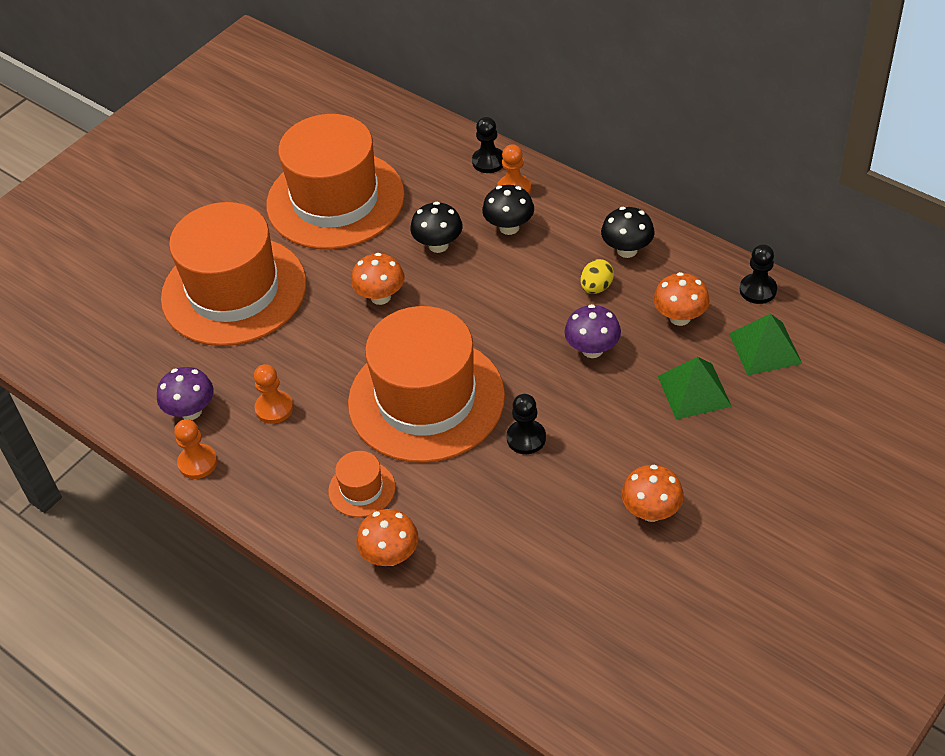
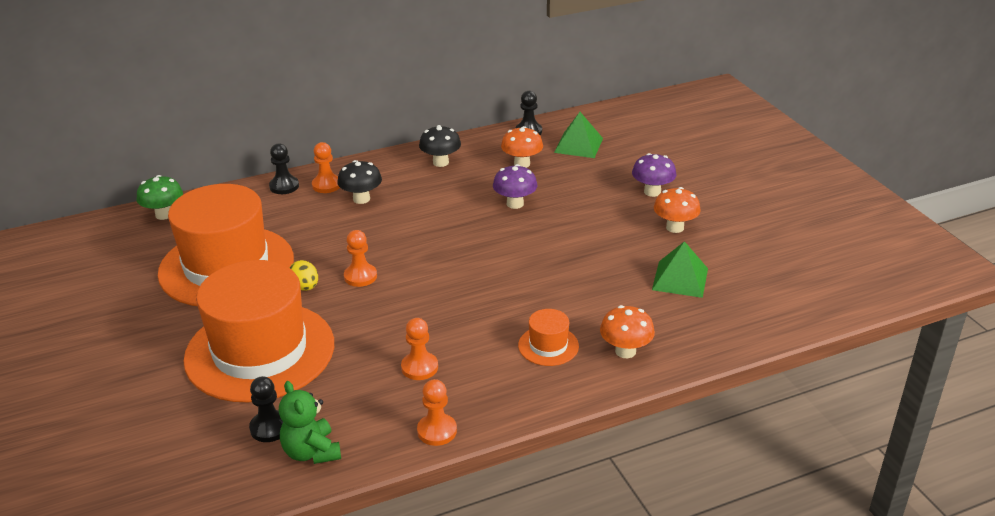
camera: 65 degrees left, 15 degrees down
purple mushroom [157,367,214,420] -> purple mushroom moved to [632,153,676,197]
orange hat [348,306,505,463] -> none
orange mushroom [351,253,405,305] -> orange pawn [344,230,377,287]
black mushroom [410,202,463,253] -> none
black pawn [506,394,546,454] -> black pawn moved to [249,376,283,442]
yellow egg [580,259,614,294] -> yellow egg moved to [290,260,318,291]
green pyramid [658,357,732,420] -> green pyramid moved to [652,241,708,298]
none -> green mushroom [137,175,183,220]
none -> green teddy bear [279,381,341,464]

